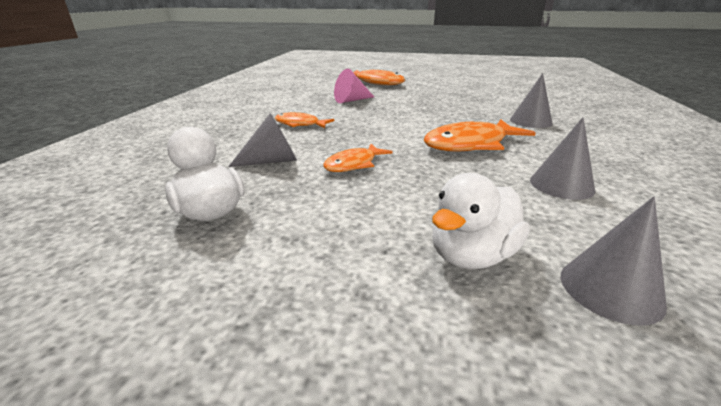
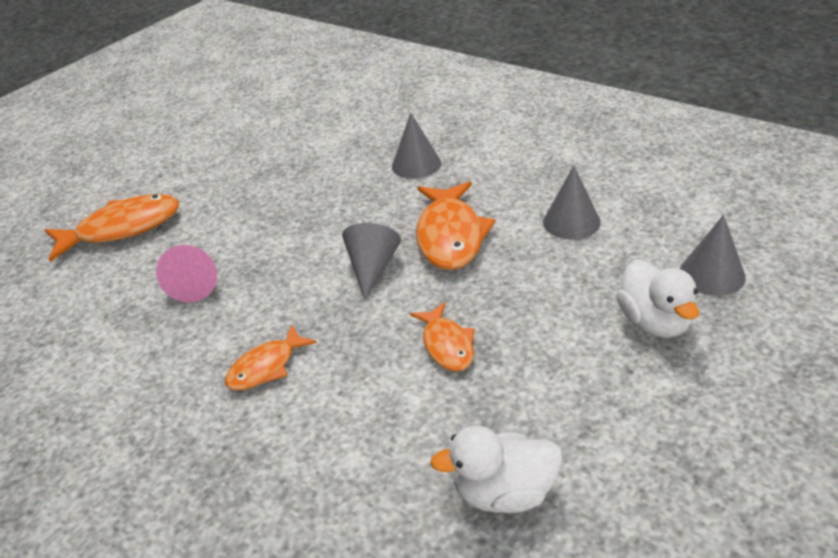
camera: 60 degrees left, 10 degrees up
grey cone [228,113,297,167] -> grey cone moved to [342,223,401,300]

